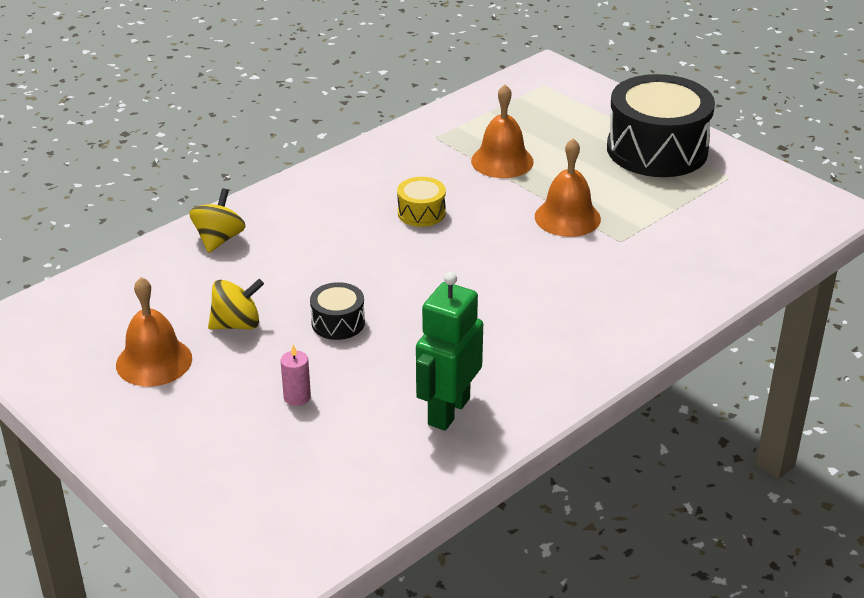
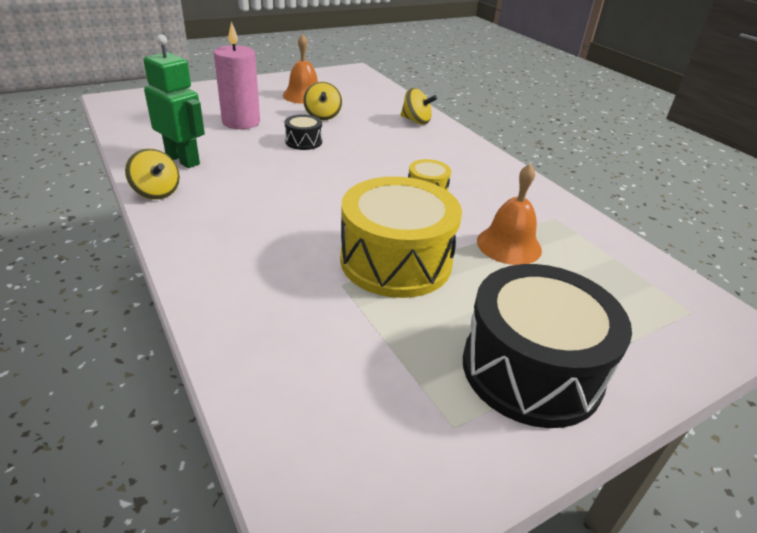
camera: 100 degrees right, 0 degrees up
pink candle [280,345,311,406] -> pink candle [214,21,260,129], size x2.25
orange bell [535,138,601,237] -> yellow drum [340,176,462,298]
none -> yellow spinning top [125,148,180,199]

